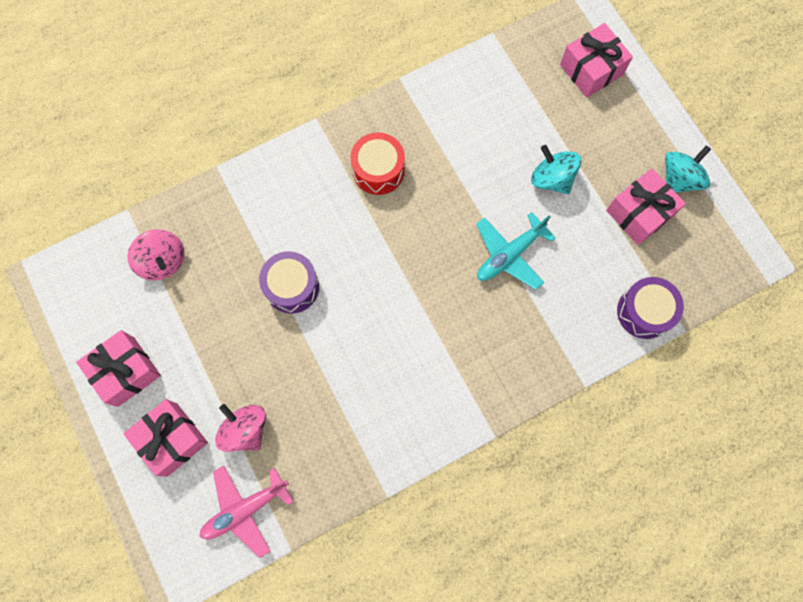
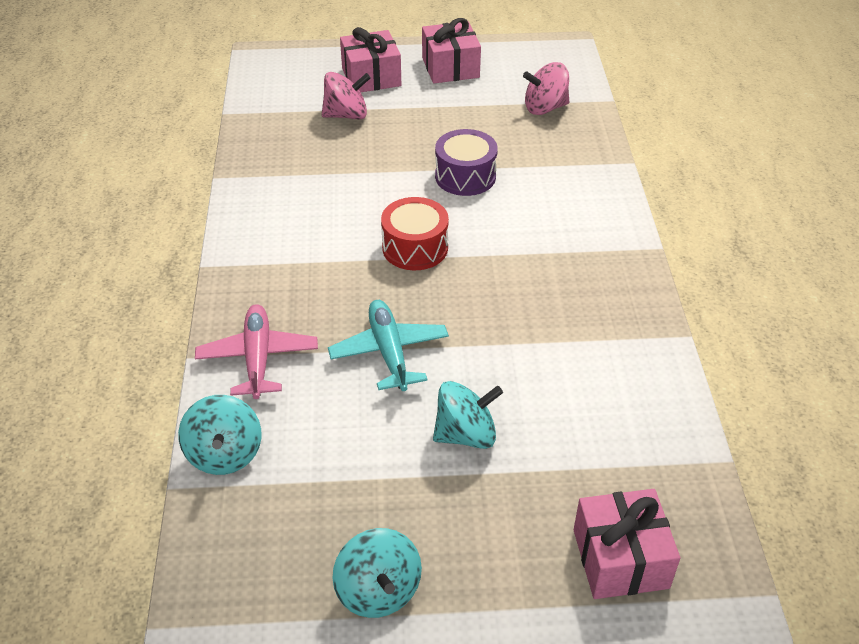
camera: 115 degrees right, 30 degrees down
pink plane [200,465,294,558] -> pink plane moved to [195,304,318,399]
red drum [351,132,405,195] -> red drum moved to [381,197,449,270]
pink gift [606,169,686,245] -> none
purple drum [617,277,684,339] -> turquoise spinning top [178,395,261,475]

